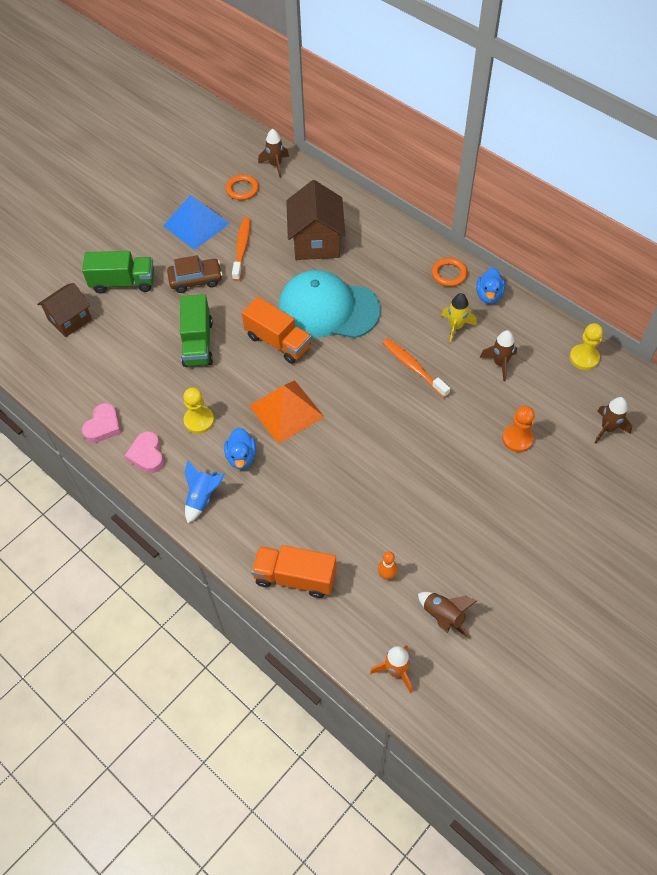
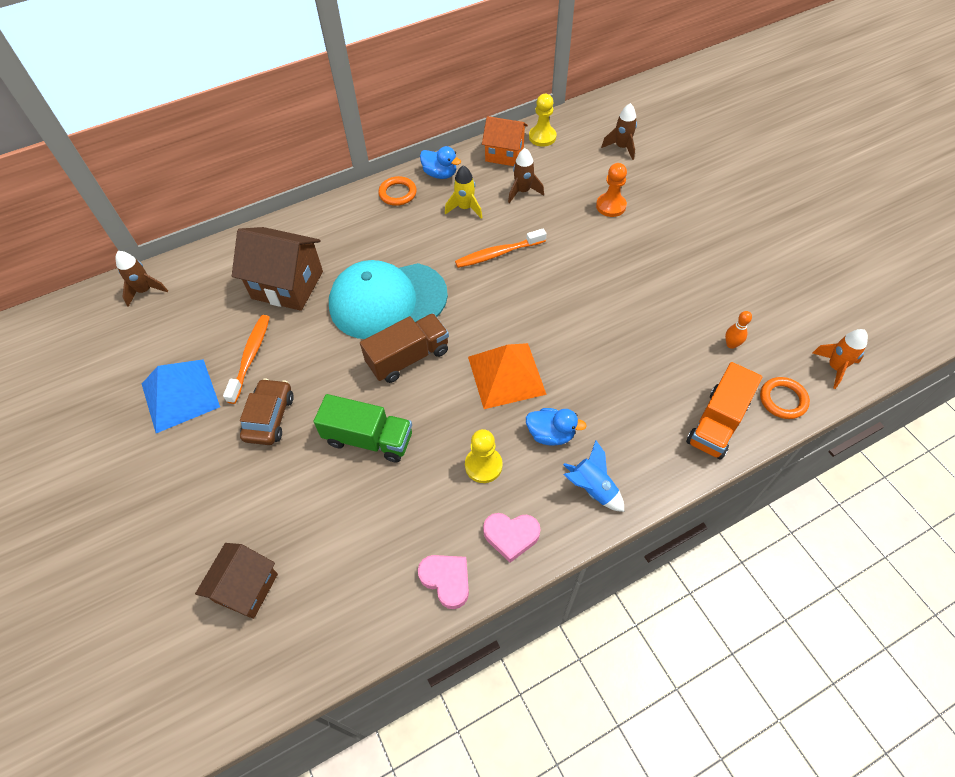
camera: 70 degrees left, 0 degrees up
brown house [37,283,92,337] -> brown house turned 45 degrees clockwise [195,543,278,619]
green truck [82,251,154,294] -> none
orange ring [226,175,259,200] -> orange ring moved to [760,377,810,419]
orange toothbrush [232,217,250,281] -> orange toothbrush turned 75 degrees clockwise [223,315,270,404]
orange truck [242,297,312,364] -> brown truck [360,313,449,383]
turquoise cap [278,270,381,338] -> turquoise cap turned 45 degrees clockwise [329,260,448,339]
brown rocket [418,592,477,639] -> none
none -> orange house [482,116,528,166]

